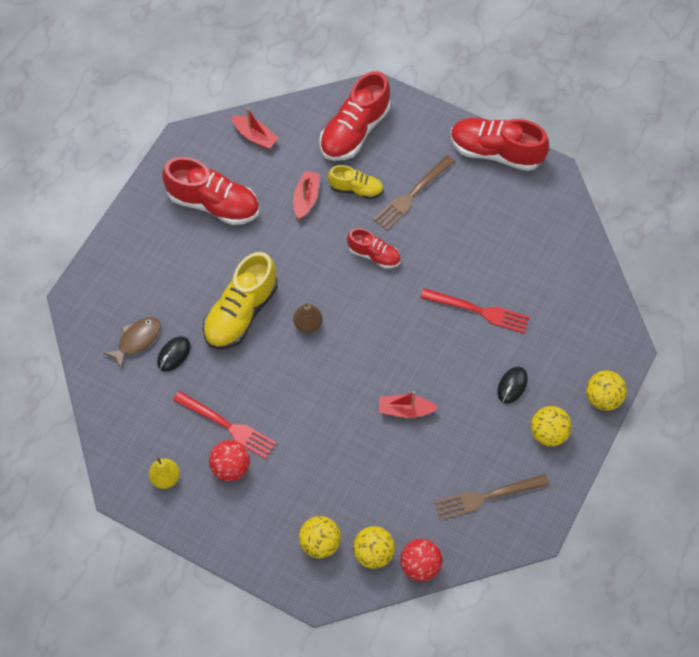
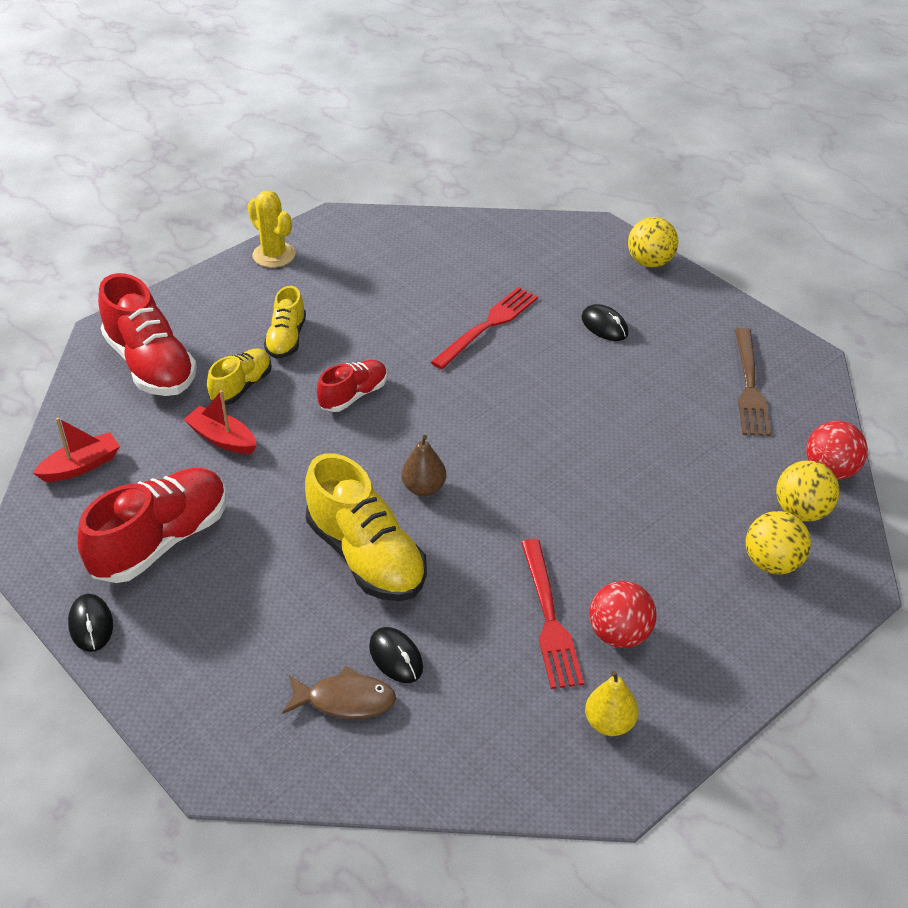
camera: 70 degrees left, 20 degrees down
brown fish [103,317,161,369] -> brown fish turned 120 degrees clockwise [282,666,396,719]
red fork [173,391,277,459] -> red fork turned 120 degrees clockwise [521,539,584,689]
brown fork [373,155,455,231] -> yellow shoe [264,286,306,359]
red boat [379,391,438,418] -> none
red shoe [451,118,549,171] -> yellow cactus [248,191,295,268]
yellow ball [531,406,572,447] -> none
none -> black mouse [68,594,113,652]

